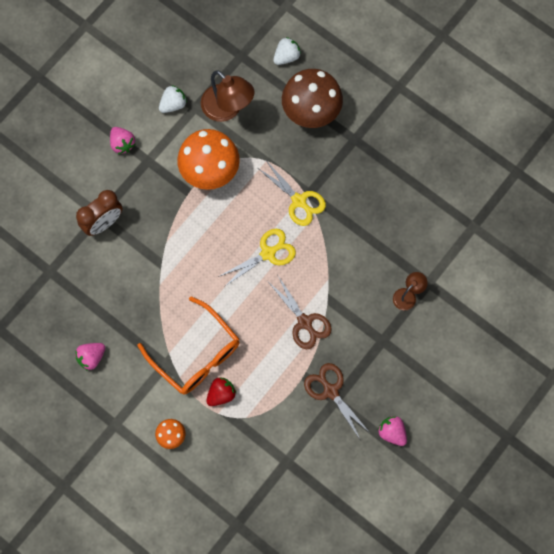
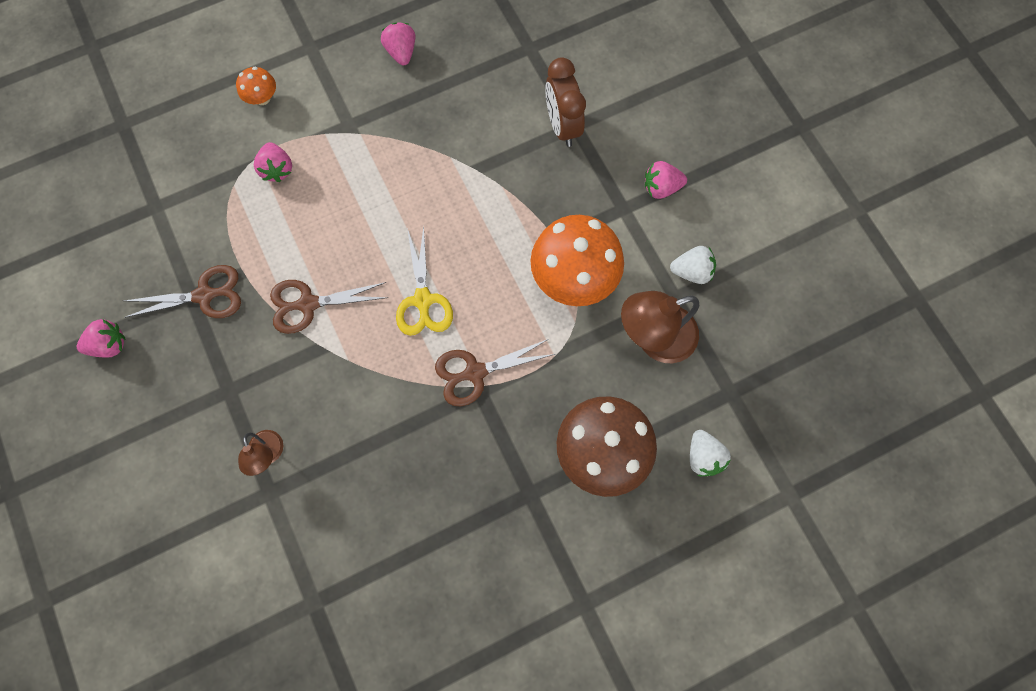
camera: 115 degrees right, 0 degrees up
orange glasses [138,296,240,395] -> none
white strawberry [159,85,187,113] -> white strawberry turned 75 degrees counterclockwise [670,246,716,284]
red strawberry [206,378,236,406] -> pink strawberry [254,142,292,182]
yellow scissors [258,162,326,226] -> brown scissors [435,339,555,406]

